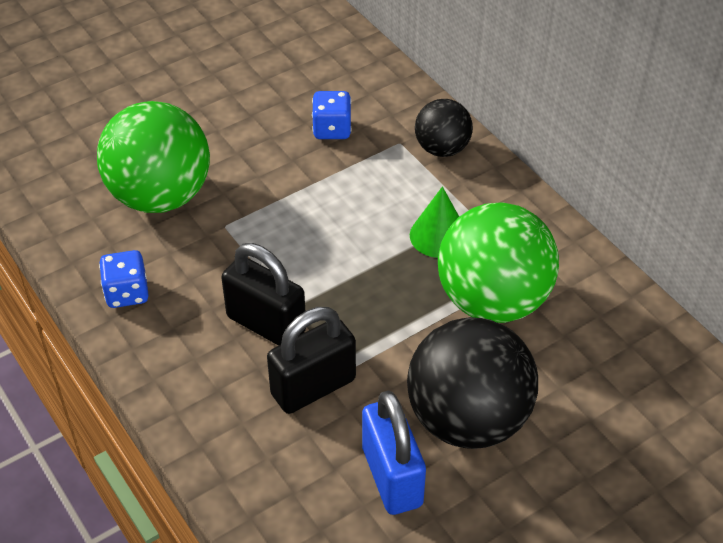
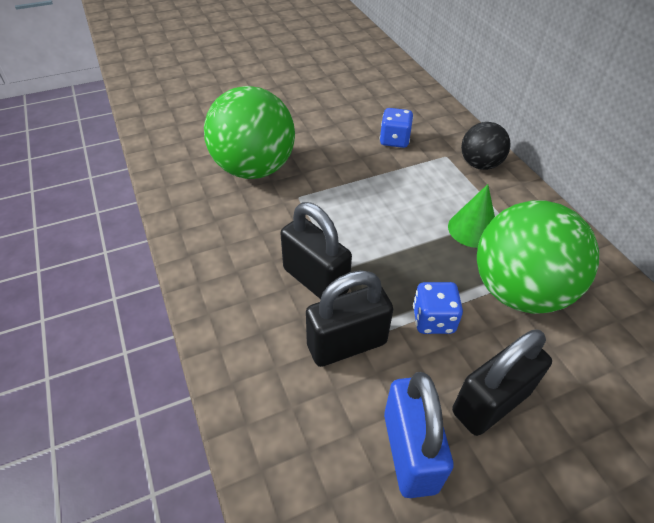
camera: 10 degrees right, 0 degrees up
blue dice [99,250,149,308] -> blue dice moved to [413,282,463,334]
black ball [407,317,538,449] -> black padlock [452,329,552,436]

